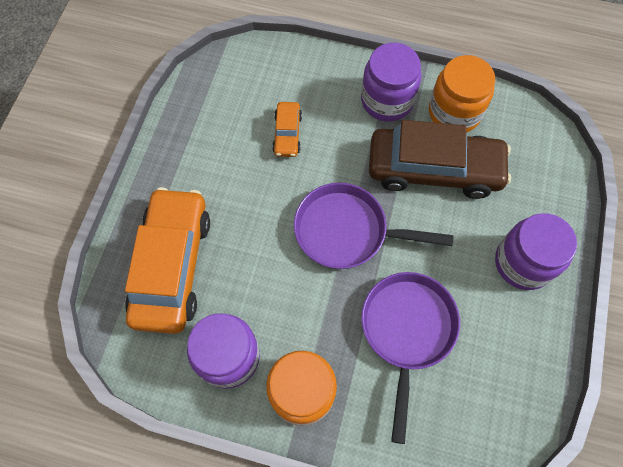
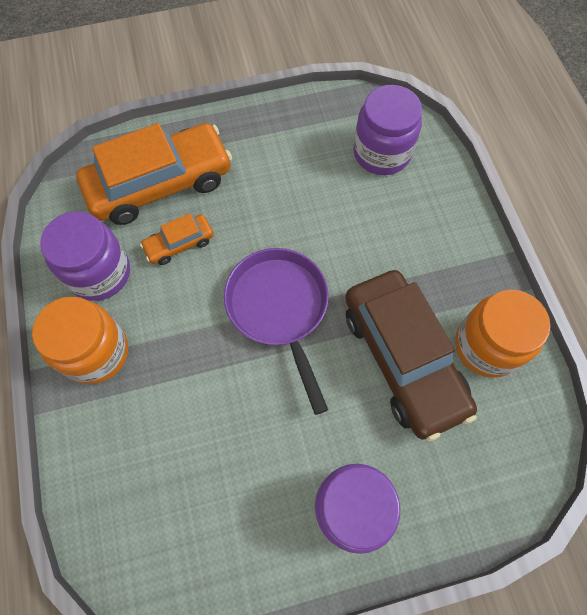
camera: 60 degrees right, 0 degrees up
orange car [272,102,302,157] -> orange car moved to [140,213,214,265]
purple jar [361,43,421,121] -> purple jar moved to [353,85,422,175]
purple pan [361,272,460,444] -> none

